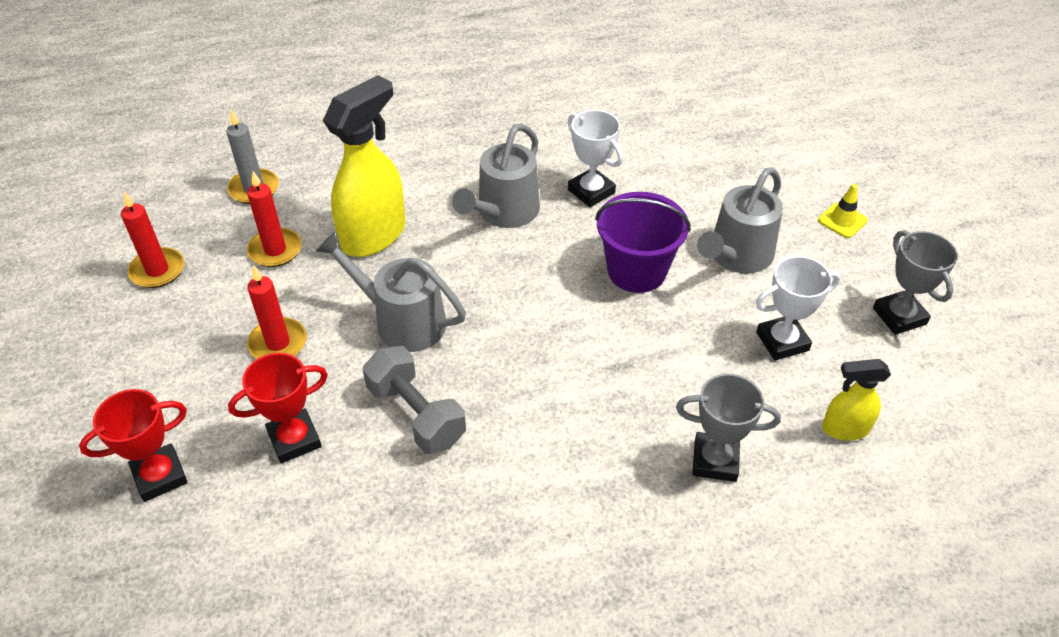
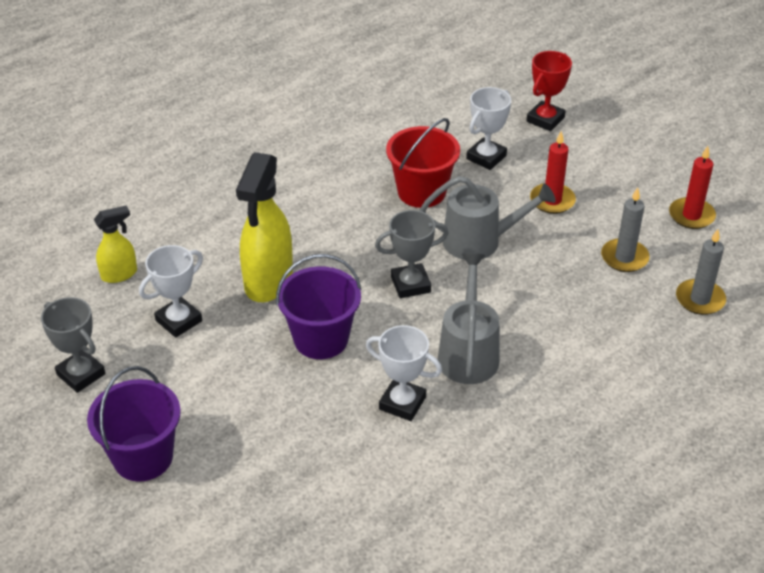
camera: 155 degrees right, 5 degrees down
red trophy [228,353,328,463] -> white trophy [466,87,511,170]
red candle [247,171,302,267] -> grey candle [601,188,650,272]
yellow spray bottle [323,75,406,257] -> yellow spray bottle moved to [236,152,293,302]
grey dumbbell [363,346,466,454] -> red bucket [386,118,460,208]
grey trophy [676,374,781,482] -> grey trophy moved to [375,210,448,298]
grey watering can [697,167,783,274] -> none
yellow traffic cone [818,184,868,238] -> purple bucket [87,366,181,482]

